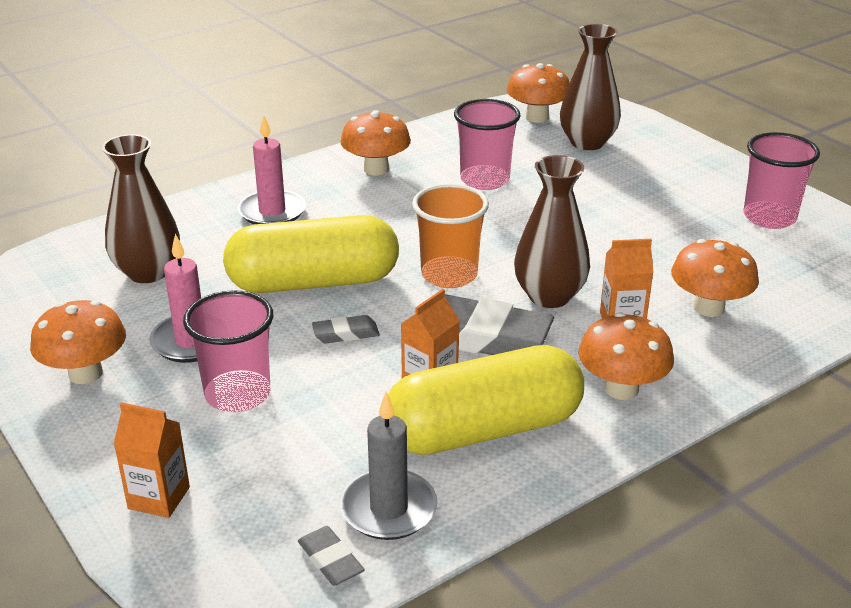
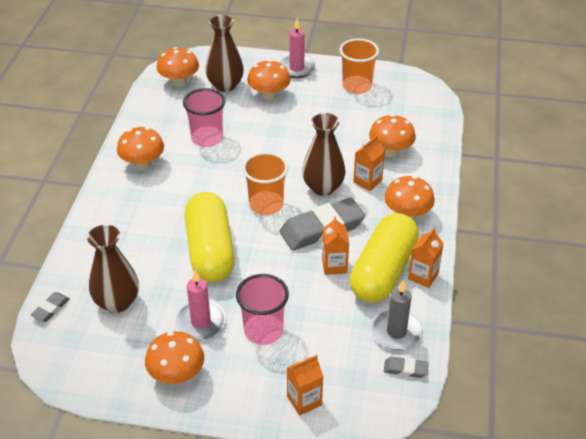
camera: 45 degrees left, 10 degrees up
yellow capsule [223,215,399,293] -> yellow capsule turned 45 degrees counterclockwise [185,192,235,282]
pink candle [238,116,306,224] -> pink candle moved to [279,18,316,78]
grey eraser [312,315,380,343] -> grey eraser moved to [31,292,70,322]
pink cup [744,132,820,229] -> orange cup [339,38,379,94]
none -> orange mushroom [247,60,291,100]
none -> orange carton [408,228,444,288]

